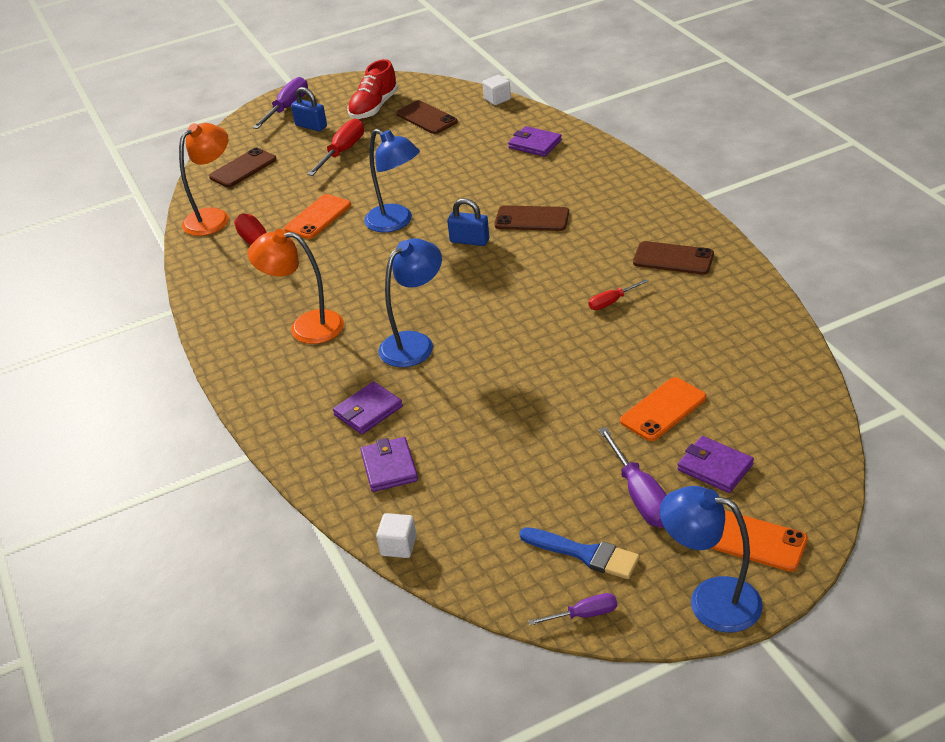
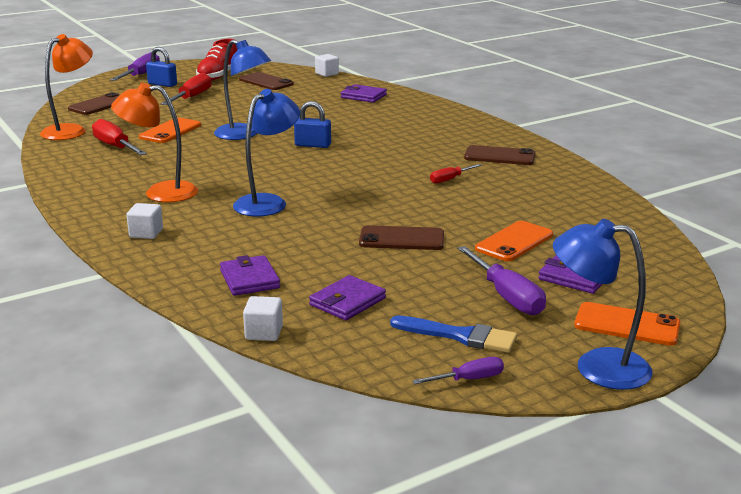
camera: 10 degrees left, 15 degrees down
purple wallet [333,381,403,434] -> purple wallet moved to [309,275,386,320]
brown phone [495,205,569,231] -> brown phone moved to [359,225,444,250]
none -> white cube [126,203,163,239]

